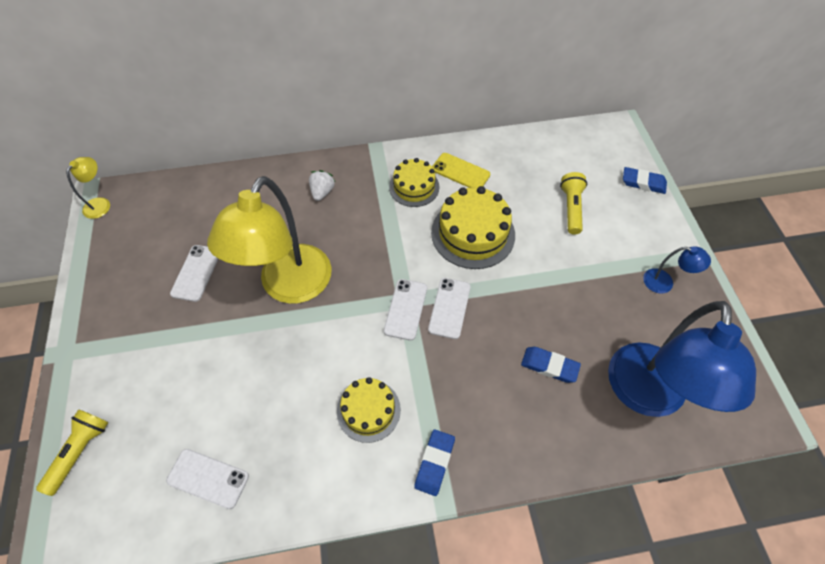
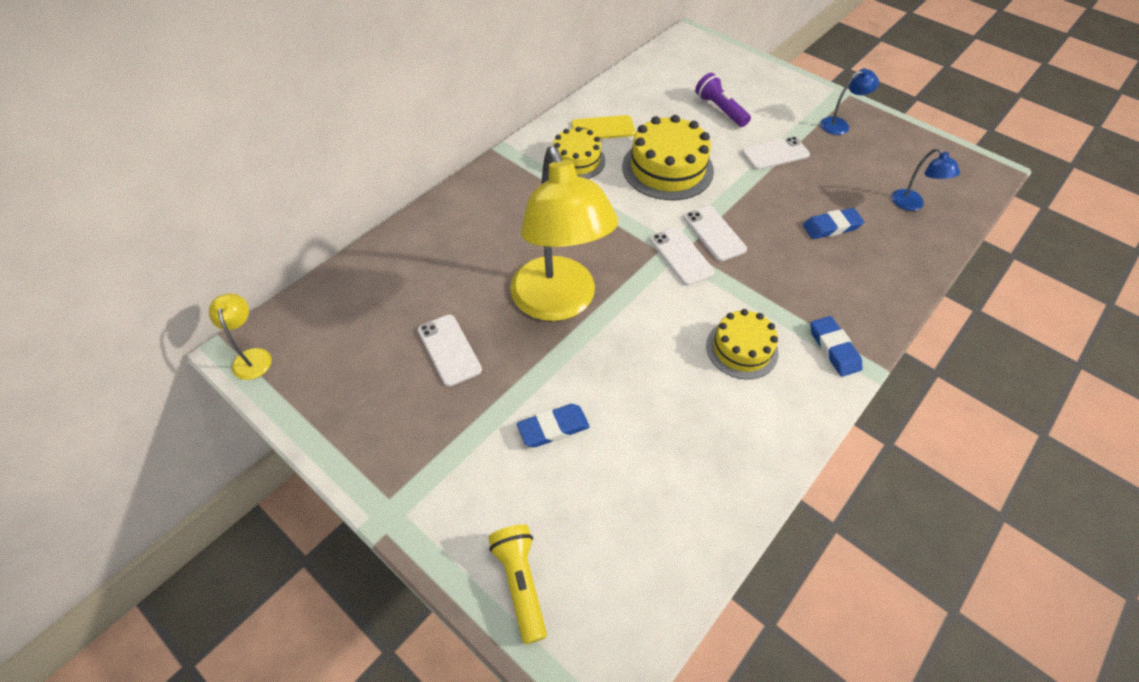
camera: 40 degrees left, 5 degrees down
white phone [166,449,249,509] -> white phone moved to [742,137,810,170]
white strawberry [309,170,335,201] -> none
yellow flashlight [560,172,587,234] -> purple flashlight [695,73,751,127]
blue lamp [608,301,756,417] -> blue lamp [892,148,960,211], size x0.41
blue eraser [623,167,667,194] -> blue eraser moved to [517,404,590,448]

